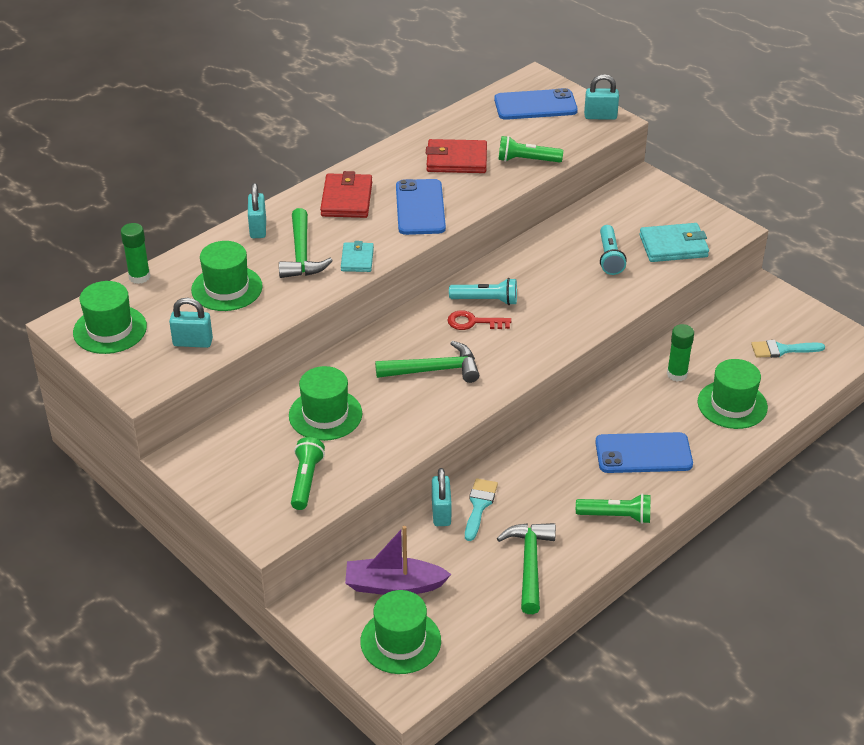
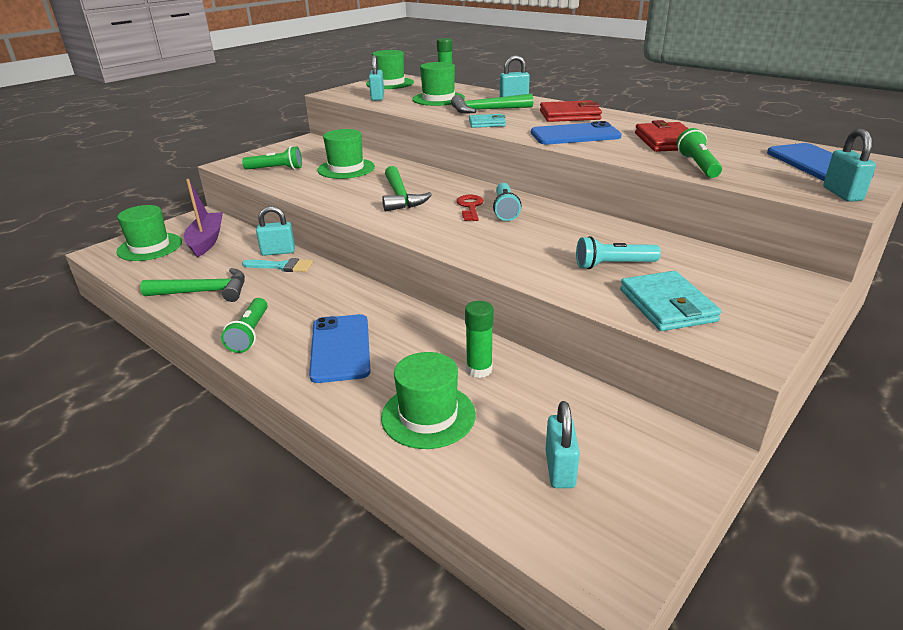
camera: 85 degrees right, 10 degrees down
turquoise brush [751,340,825,358] -> turquoise padlock [545,401,580,488]

